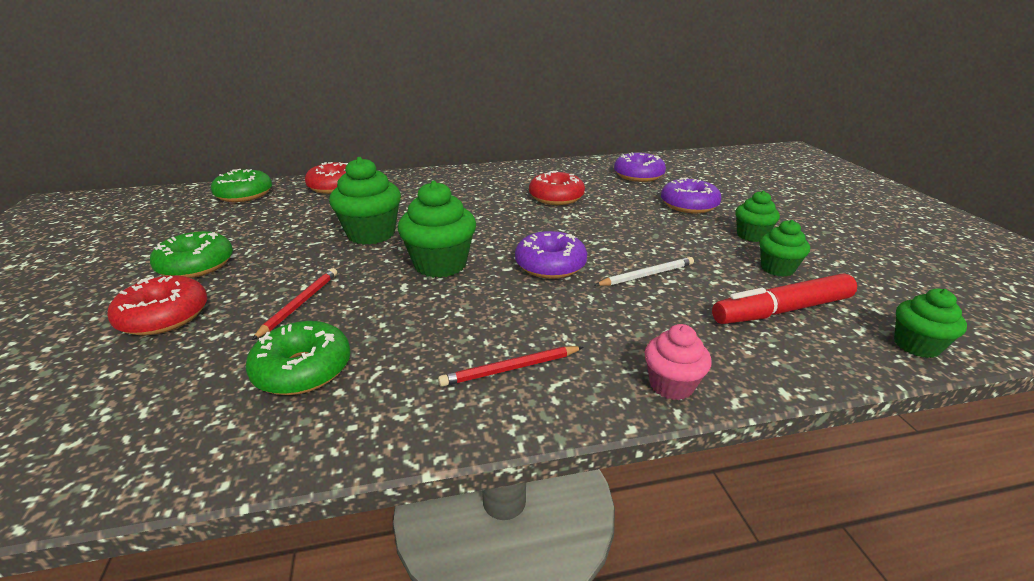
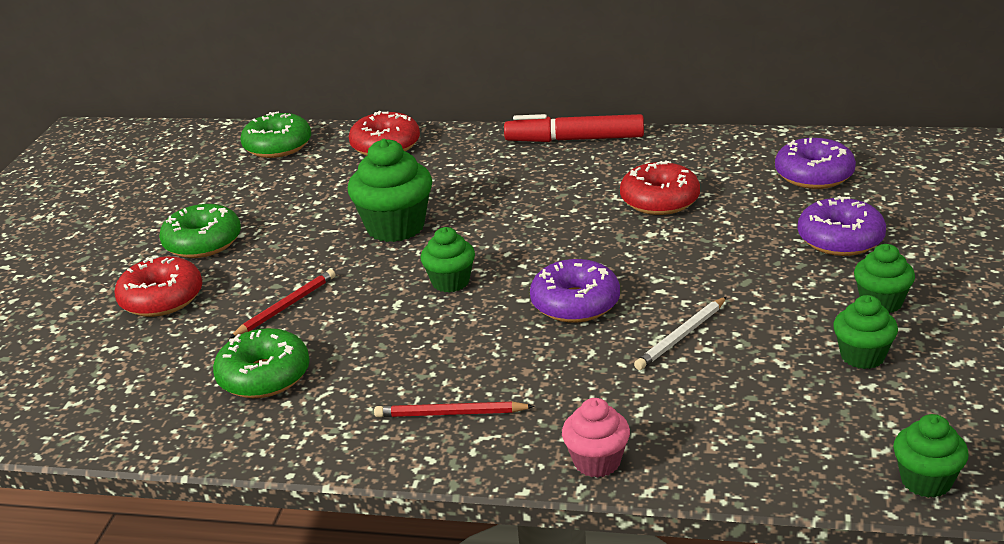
camera: 25 degrees right, 0 degrees up
green cupcake [398,181,476,278] -> green cupcake [420,227,475,293], size x0.60
white pencil [595,257,694,286] -> white pencil turned 135 degrees clockwise [634,297,727,370]
red marker [712,273,857,324] -> red marker moved to [504,114,644,142]

